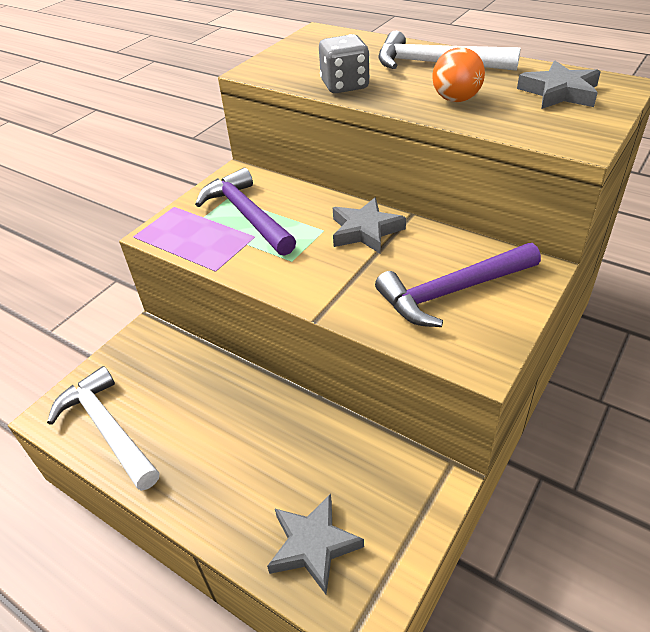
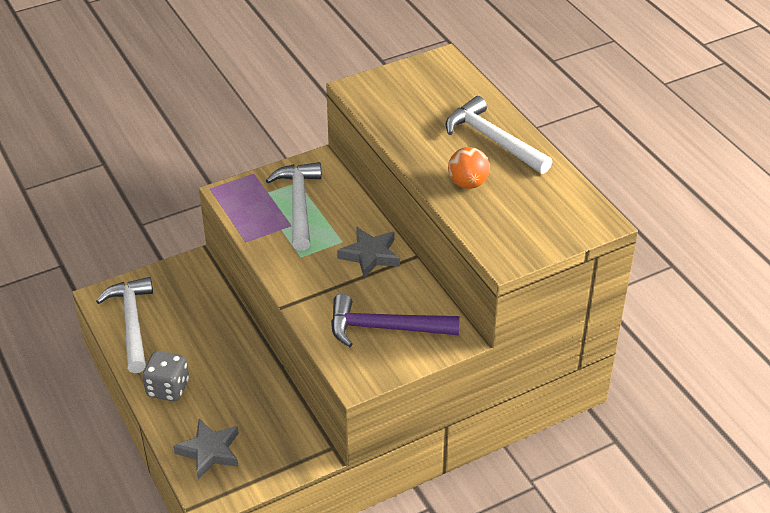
camera: 25 degrees right, 0 degrees up
purple hammer [195,168,296,256] -> white hammer [266,162,322,251]
grey dice [319,34,370,93] -> grey dice moved to [142,351,189,401]
grey star [517,61,601,109] -> none

